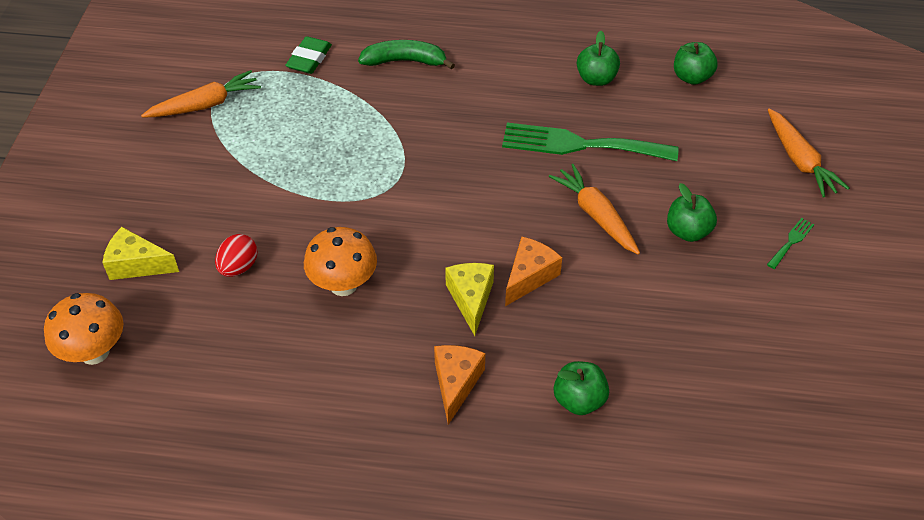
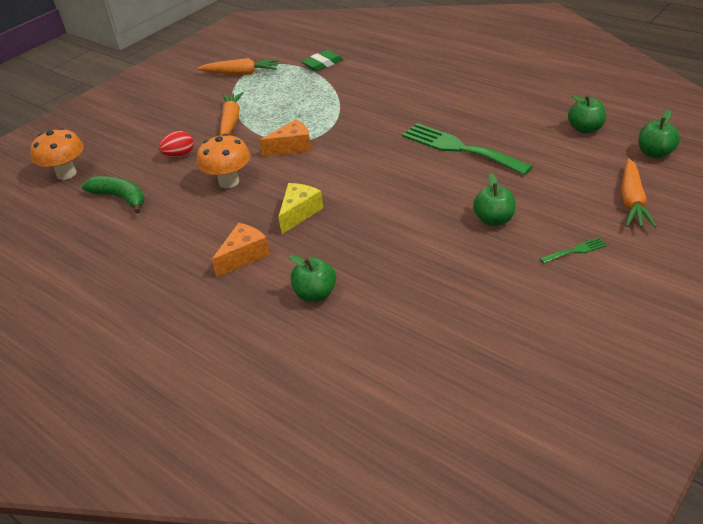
camera: 35 degrees right, 10 degrees down
yellow cheese [103,227,179,280] -> none
green banana [358,40,455,70] -> green banana moved to [82,176,144,214]
orange cheese [505,236,562,306] -> orange cheese moved to [260,119,311,157]
orange carrot [549,164,640,255] -> orange carrot moved to [220,92,244,135]
green apple [577,31,620,86] -> green apple moved to [639,110,680,158]

